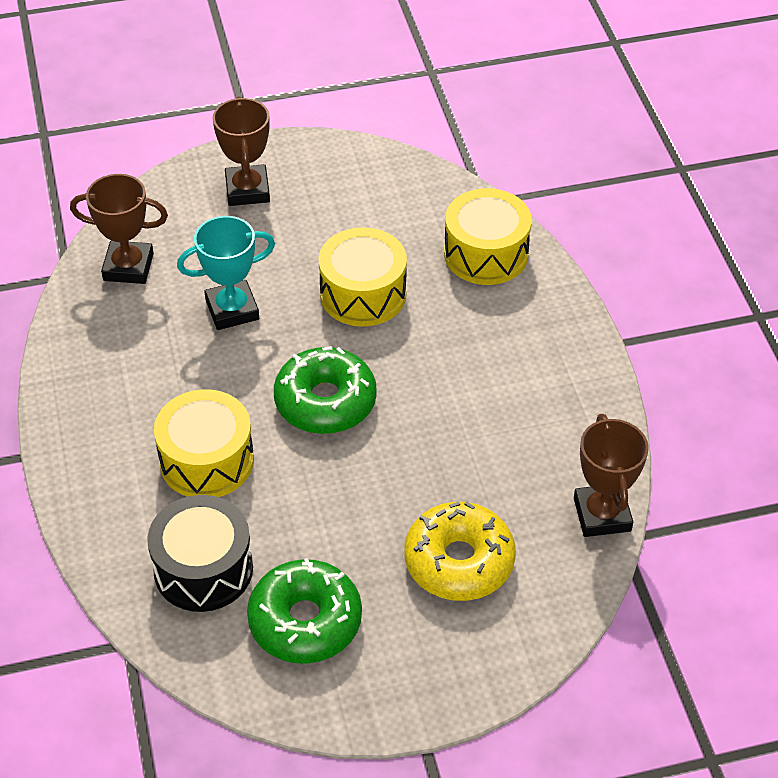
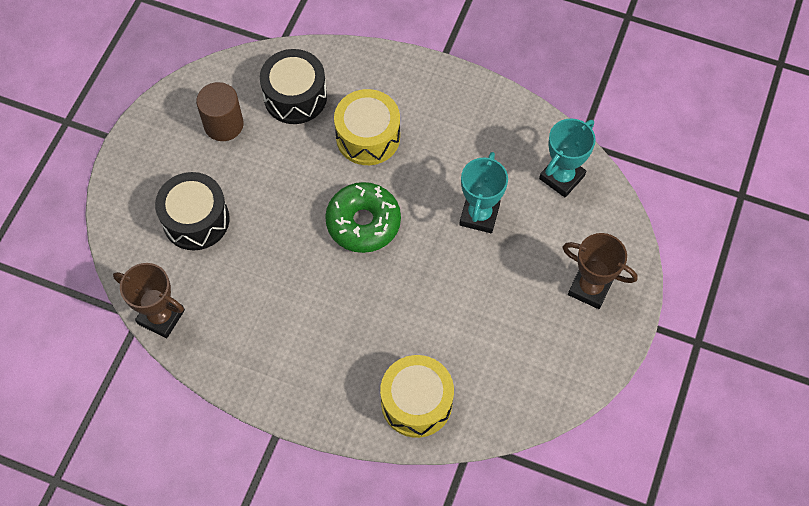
camera: 125 degrees right, 15 degrees up
brown trophy [70,174,168,284] -> turquoise trophy [539,118,596,197]
green donut [247,558,362,664] -> brown cylinder [196,82,244,141]
yellow drum [319,227,407,327] -> none
yellow donut [404,501,516,601] -> black drum [155,172,230,250]

